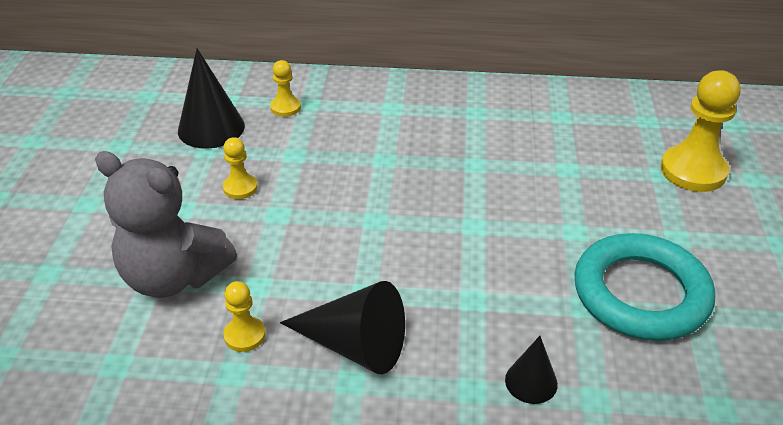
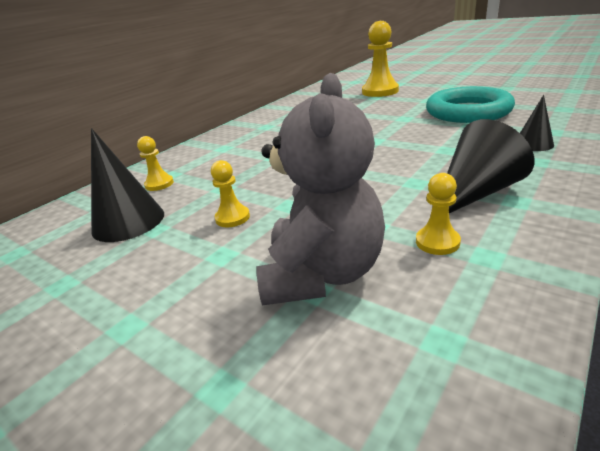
camera: 55 degrees left, 10 degrees down
grey teddy bear [95,151,237,298] -> grey teddy bear turned 45 degrees counterclockwise [256,73,385,305]

